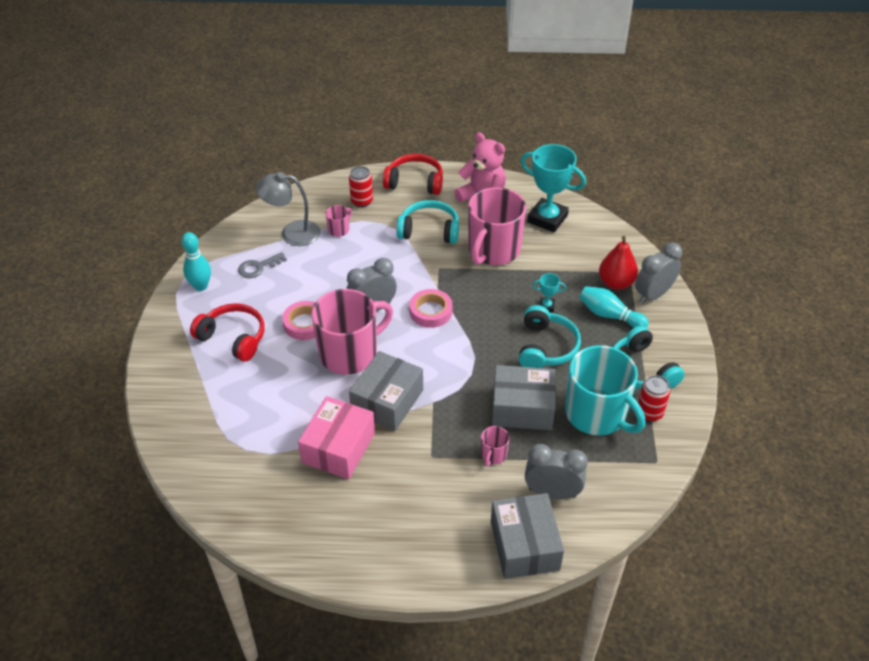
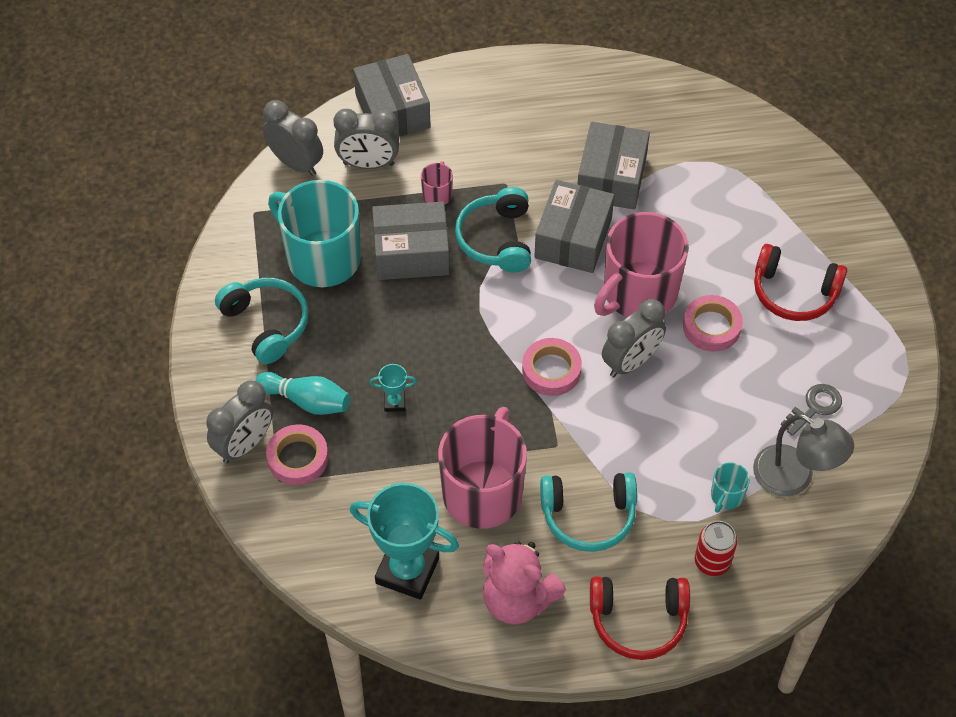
camera: 170 degrees right, 10 degrees up
turquoise bowling pin [182,232,211,291] -> none
grey lamp [256,172,321,246] -> grey lamp turned 45 degrees clockwise [753,414,854,496]
pink box [298,396,375,479] -> grey box [577,122,650,210]
pink mug [325,205,352,237] -> turquoise mug [711,462,750,513]
turquoise headphones [519,305,581,368] -> turquoise headphones moved to [455,187,531,273]
red pear [599,236,638,290] -> pink tape [266,425,329,485]
red can [638,375,670,422] -> none
none -> grey clock [263,100,323,176]

